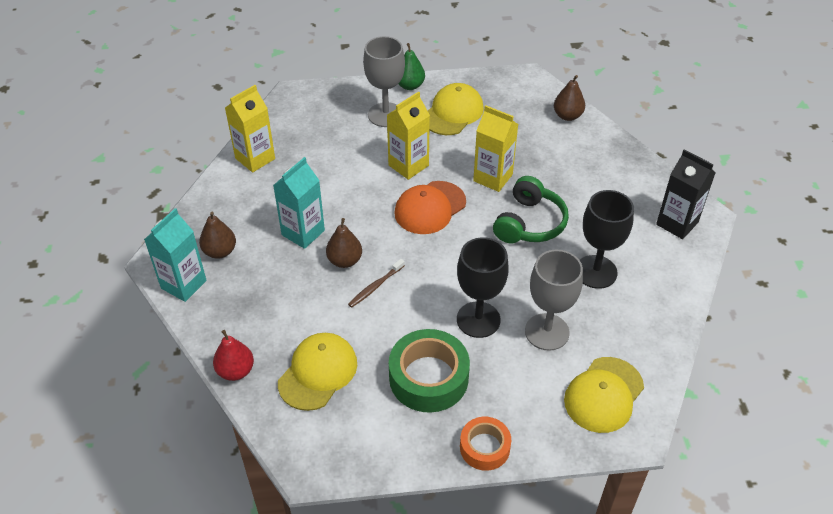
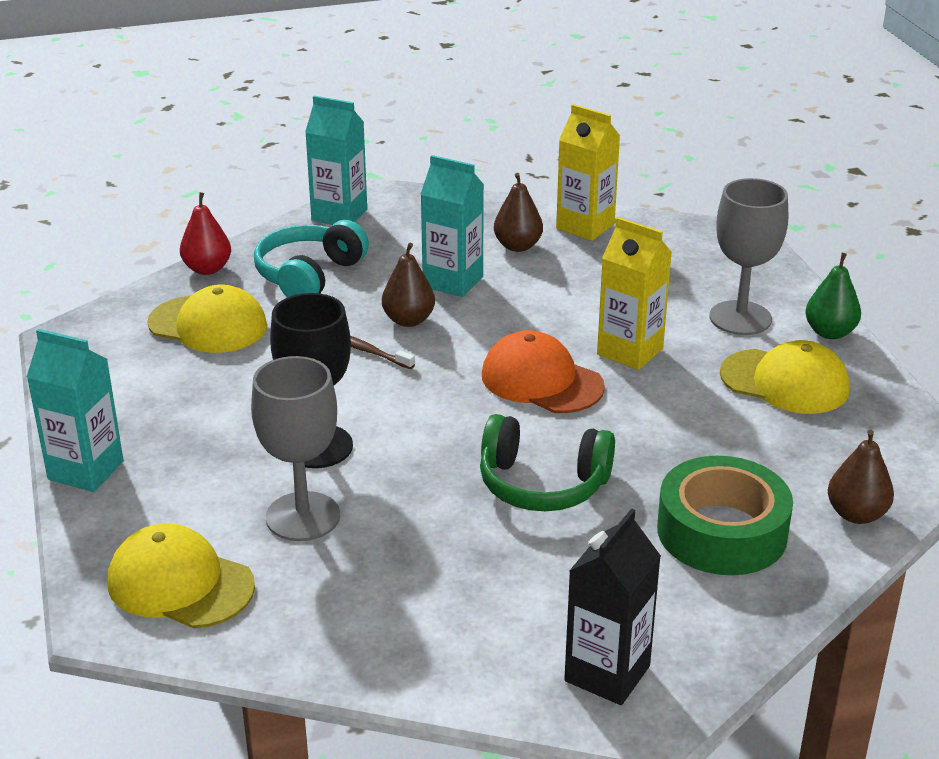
camera: 80 degrees right, 15 degrees down
brown pear [199,212,236,259] -> brown pear moved to [494,173,543,252]
green tape [389,329,470,413] -> green tape moved to [657,456,793,575]
orange tape [460,417,511,471] -> turquoise carton [27,329,124,492]
yellow carton [473,105,518,192] -> none
black goblet [580,190,634,289] -> none
none -> turquoise headphones [254,220,369,297]

